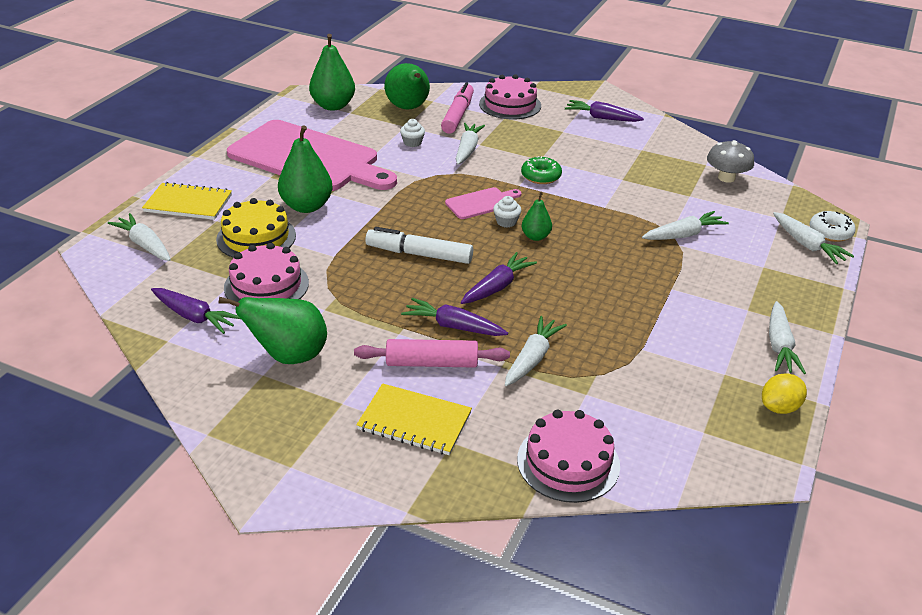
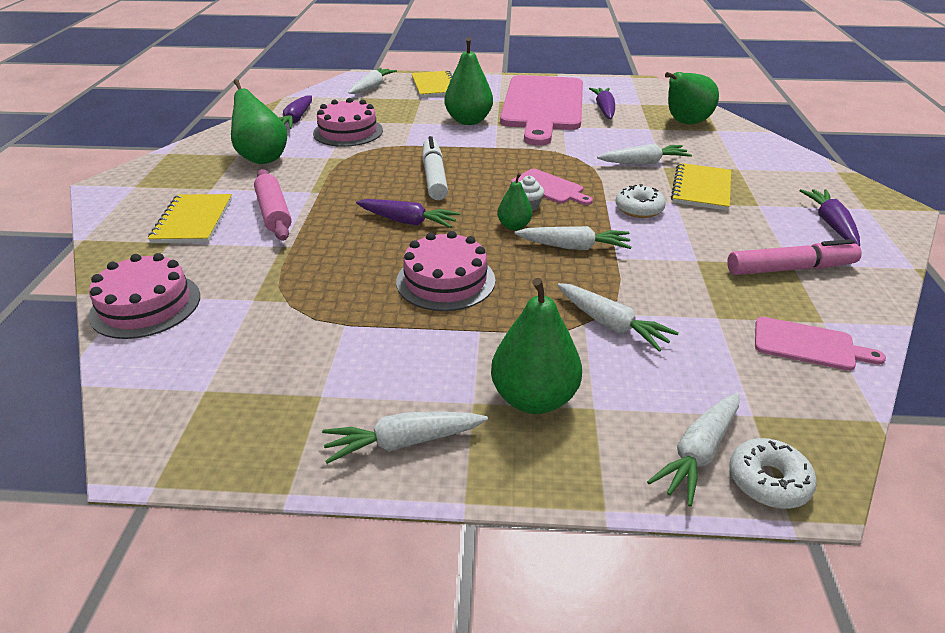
camera: 70 degrees right, 0 degrees up
yellow cake [216,198,296,258] -> none
green pear [309,34,355,111] -> green pear moved to [491,278,582,414]
white cupcake [400,119,425,147] -> none
purple carrot [401,298,508,336] -> purple carrot moved to [589,88,615,119]
pink marker [441,82,474,134] -> pink marker moved to [727,239,862,275]
pink cake [479,74,541,120] -> pink cake moved to [396,231,495,311]
white carrot [505,316,567,386] -> white carrot moved to [514,226,631,250]
green donut [521,156,562,184] -> white donut [615,184,666,218]
grey mushroom [707,140,754,183] -> pink cutting board [755,317,886,371]
yellow lemon [762,373,807,414] -> none
none -> yellow notebook [671,163,731,211]

